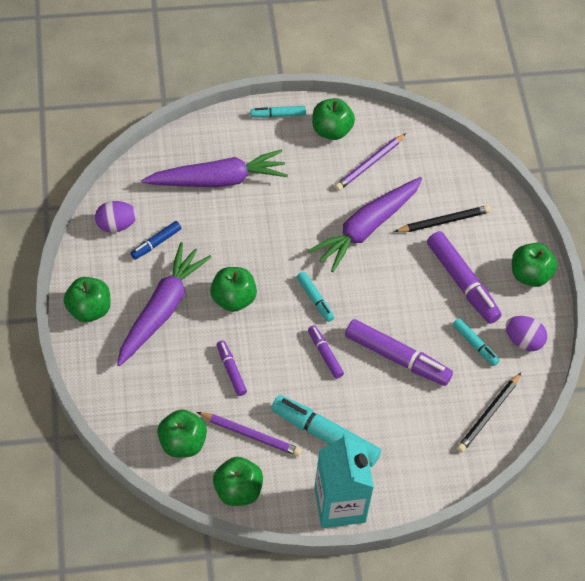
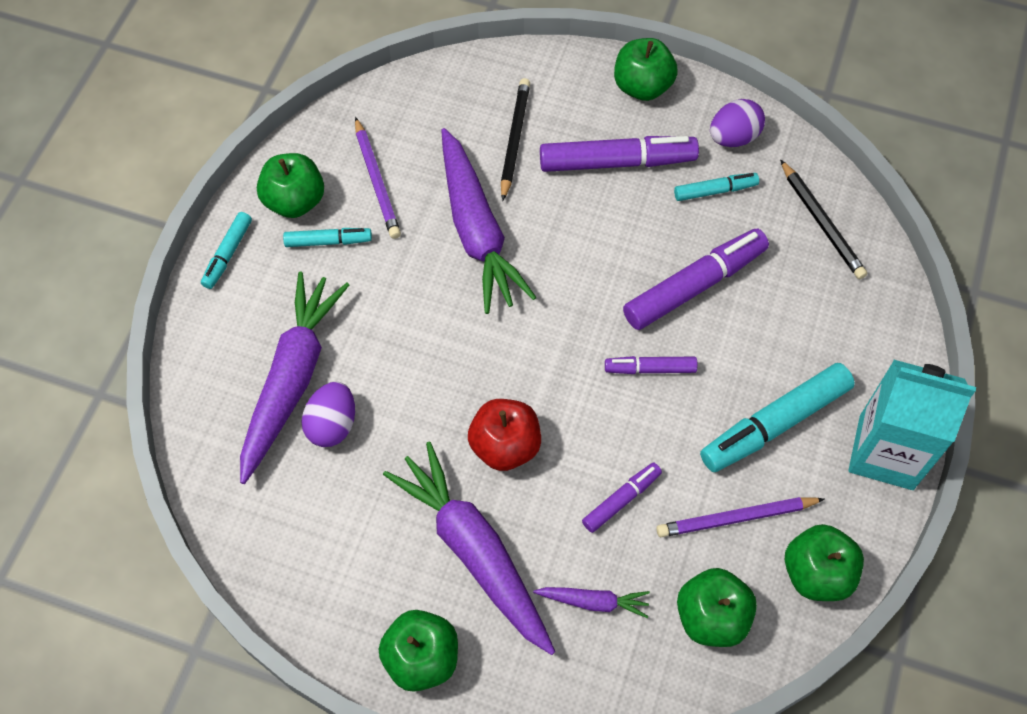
camera: 60 degrees left, 5 degrees up
purple egg [95,201,137,233] -> purple egg moved to [302,381,355,447]
blue marker [130,221,181,259] -> none
purple pencil [197,412,302,456] -> purple pencil turned 150 degrees counterclockwise [657,497,824,537]
green apple [210,267,257,312] -> red apple [468,399,541,471]
purple marker [217,340,247,396] -> purple marker turned 135 degrees clockwise [582,463,662,533]
turquoise marker [297,272,334,322] -> turquoise marker moved to [283,228,372,247]
none -> purple carrot [533,587,650,618]

